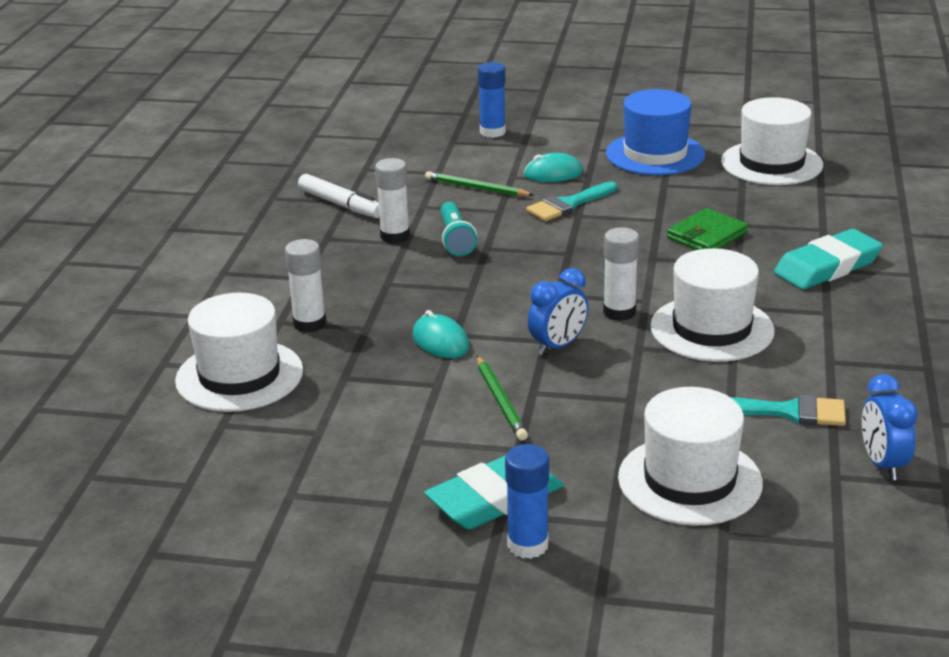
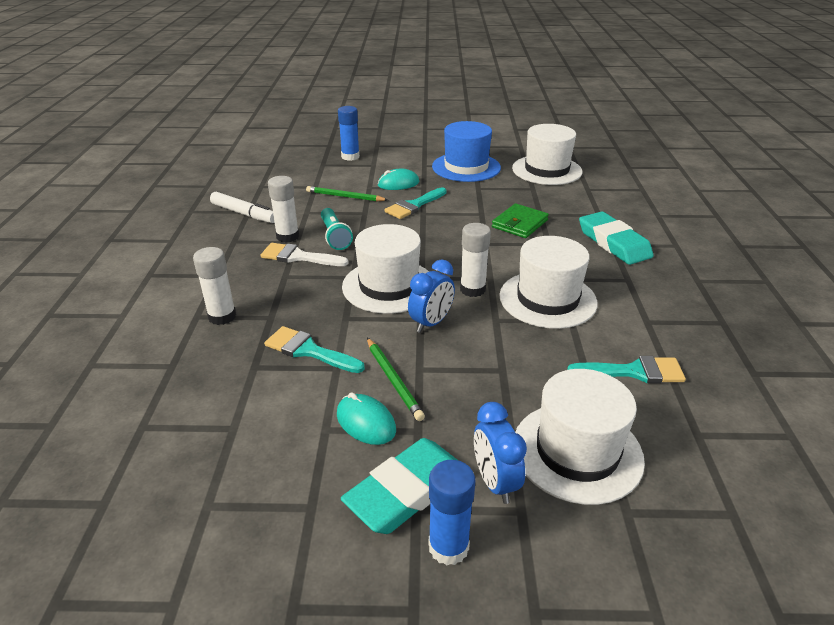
camera: 10 degrees left, 5 degrees up
white hat [175,293,303,412] -> white hat moved to [342,224,429,314]
turquoise mouse [412,310,469,358] -> turquoise mouse moved to [337,392,396,445]
turquoise eraser [774,229,883,290] -> turquoise eraser turned 75 degrees counterclockwise [579,211,654,265]
blue clock [862,374,918,480] -> blue clock moved to [474,402,527,504]
none -> white brush [260,243,349,266]
none -> turquoise brush [264,326,365,373]

